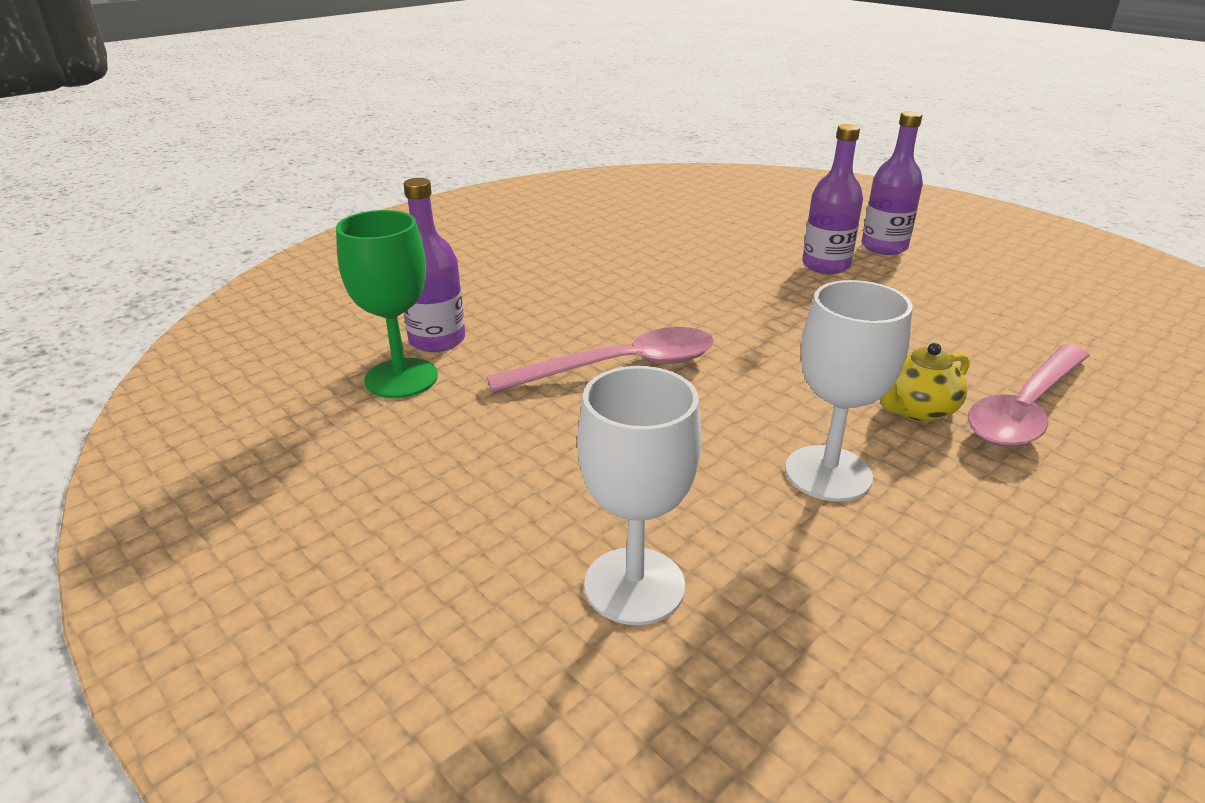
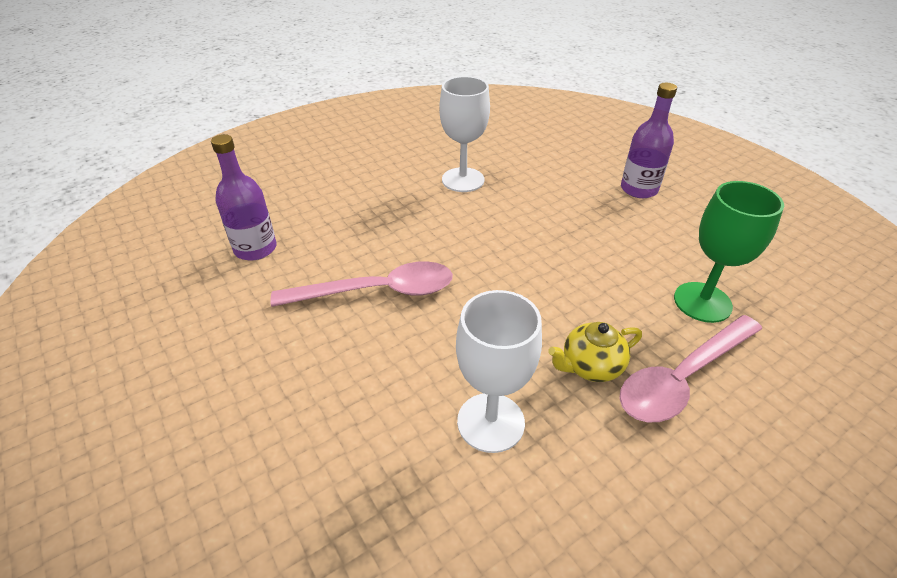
camera: 10 degrees right, 10 degrees up
green goblet [336,210,438,398] -> green goblet moved to [674,181,784,323]
white goblet [577,366,701,625] -> white goblet moved to [439,76,490,192]
purple bottle [802,124,863,274] -> none

